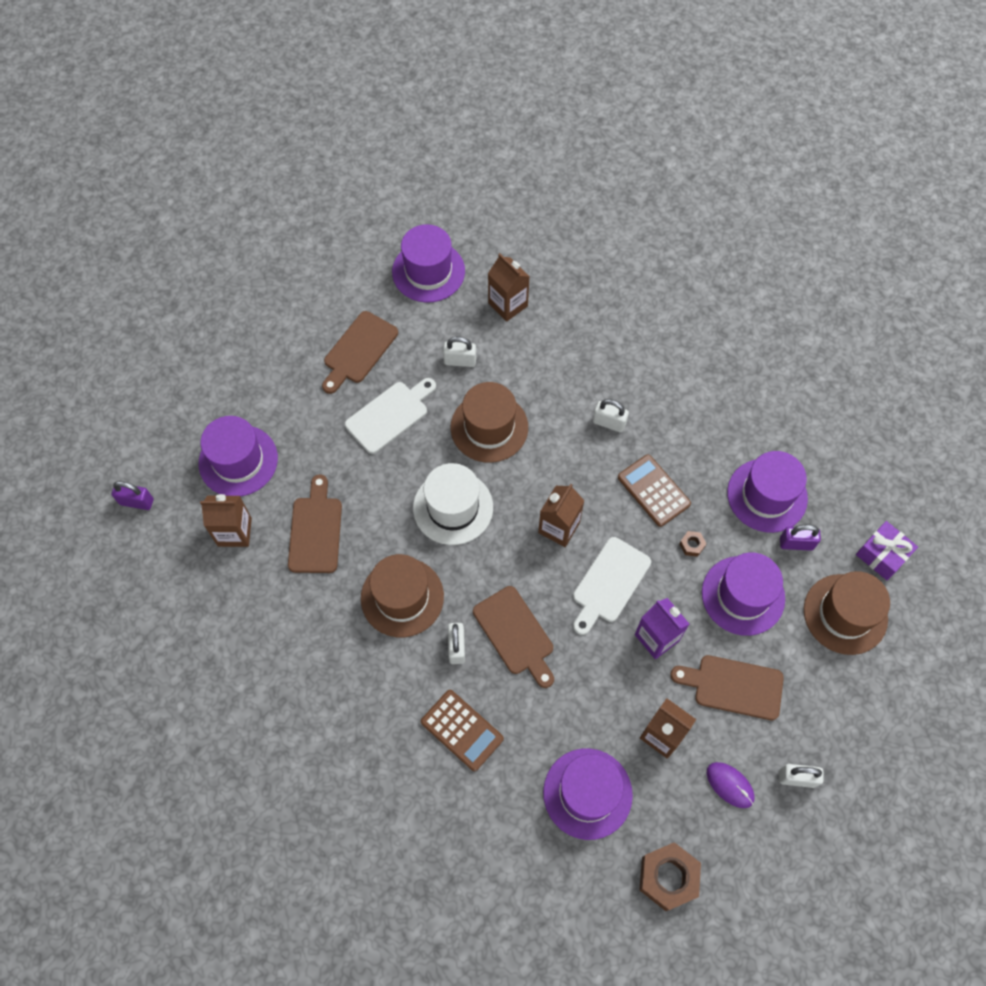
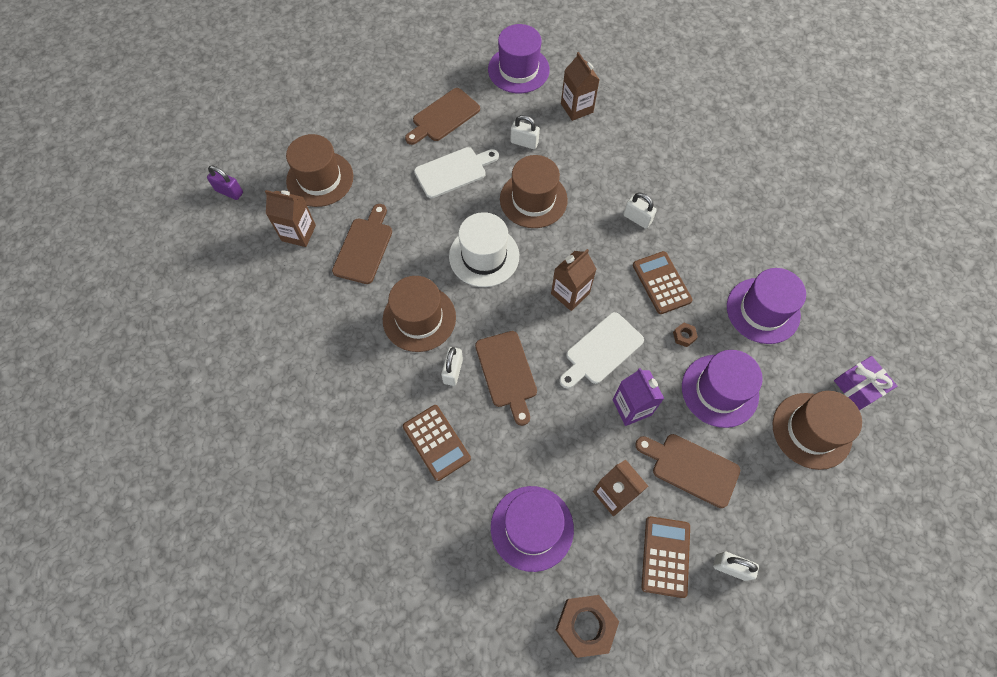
camera: 15 degrees right, 0 degrees up
purple hat [199,416,278,496] -> brown hat [286,134,353,207]
purple mouse [707,762,755,808] -> brown calculator [641,516,690,598]
purple padlock [780,525,821,551] -> none

